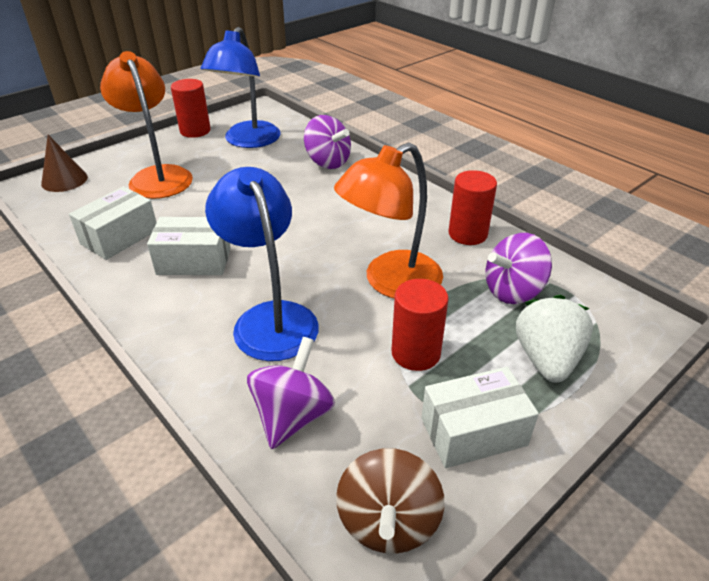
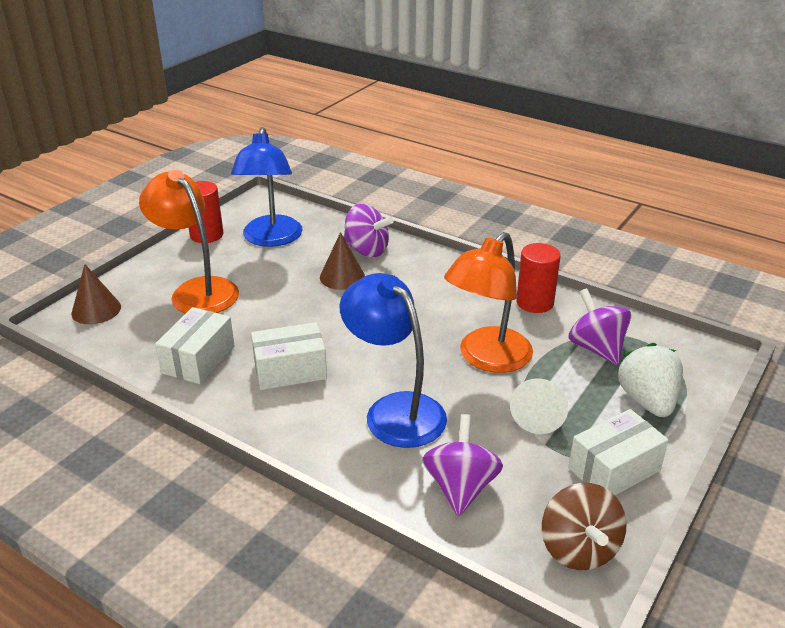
camera: 15 degrees left, 5 degrees down
red cylinder [392,279,449,371] -> white cone [510,378,568,434]
purple spinning top [486,233,552,304] -> purple spinning top turned 105 degrees clockwise [569,288,631,365]
none -> brown cone [320,232,365,290]

